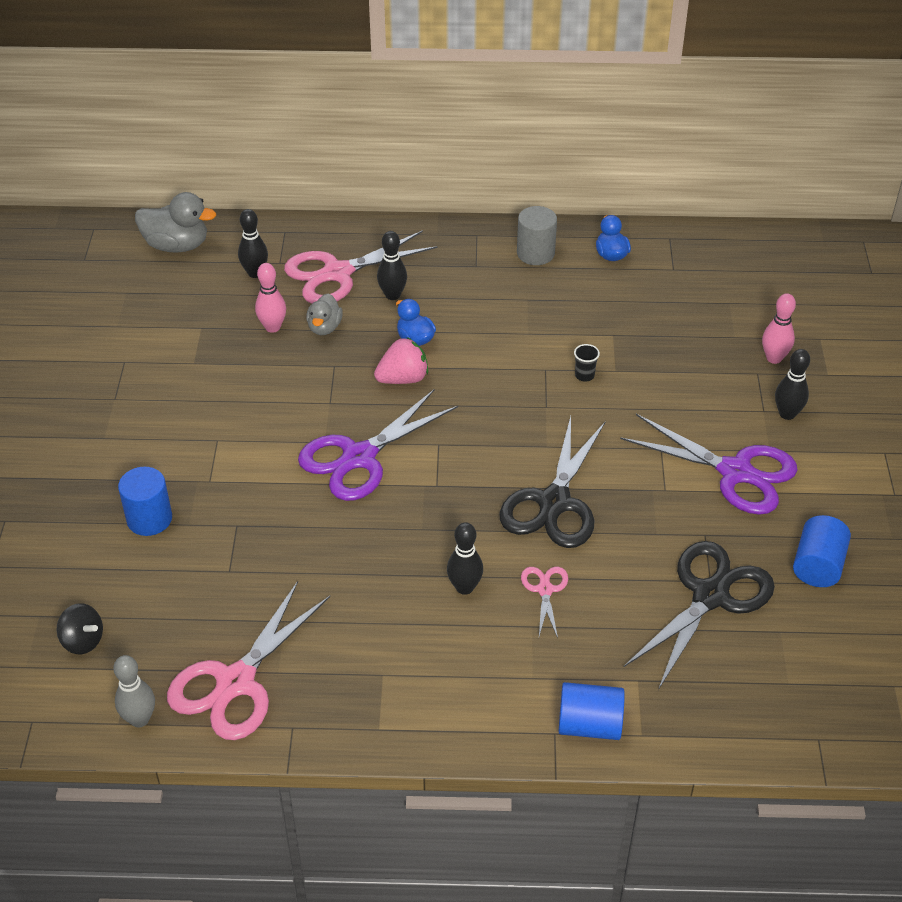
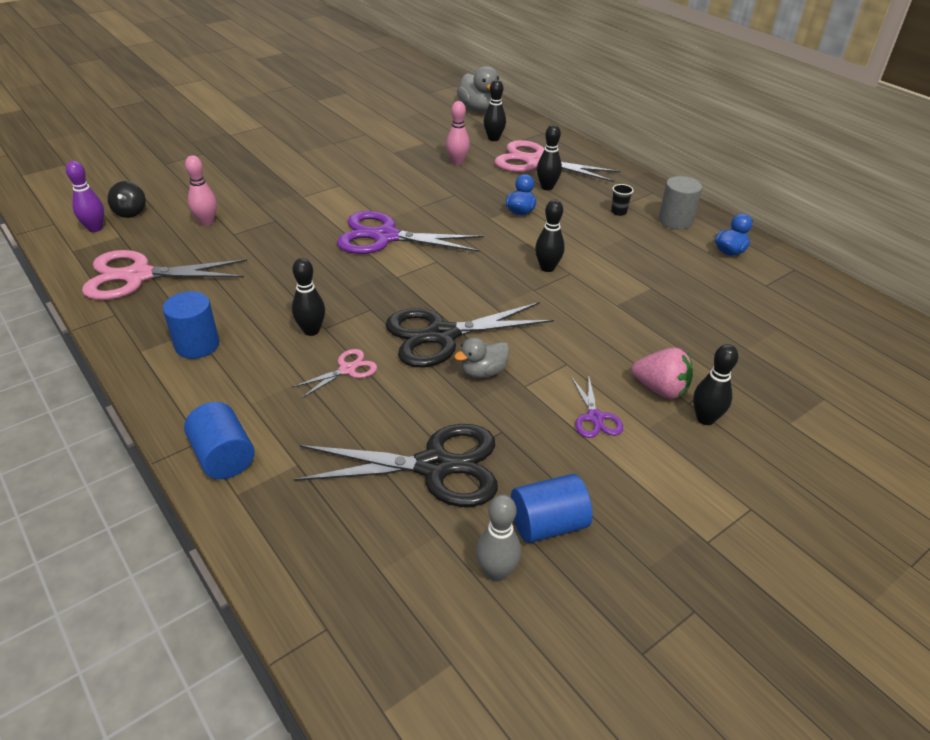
camera: 50 degrees right, 5 degrees down
grey bowling pin [113,655,155,727] -> grey bowling pin moved to [476,495,521,582]
blue cylinder [118,467,172,536] -> blue cylinder moved to [163,291,219,359]
grey duck [306,294,343,335] -> grey duck moved to [454,337,510,378]
pink strawberry [374,337,428,384] -> pink strawberry moved to [631,347,693,399]
black cup [574,344,600,382] -> black cup moved to [611,184,634,216]
purple scissors [620,414,798,515] -> purple scissors [571,376,623,438], size x0.48
pink bowling pin [762,293,796,364] -> pink bowling pin moved to [185,155,217,226]
none -> purple bowling pin [66,161,104,232]
none -> black bowling pin [535,199,565,272]

